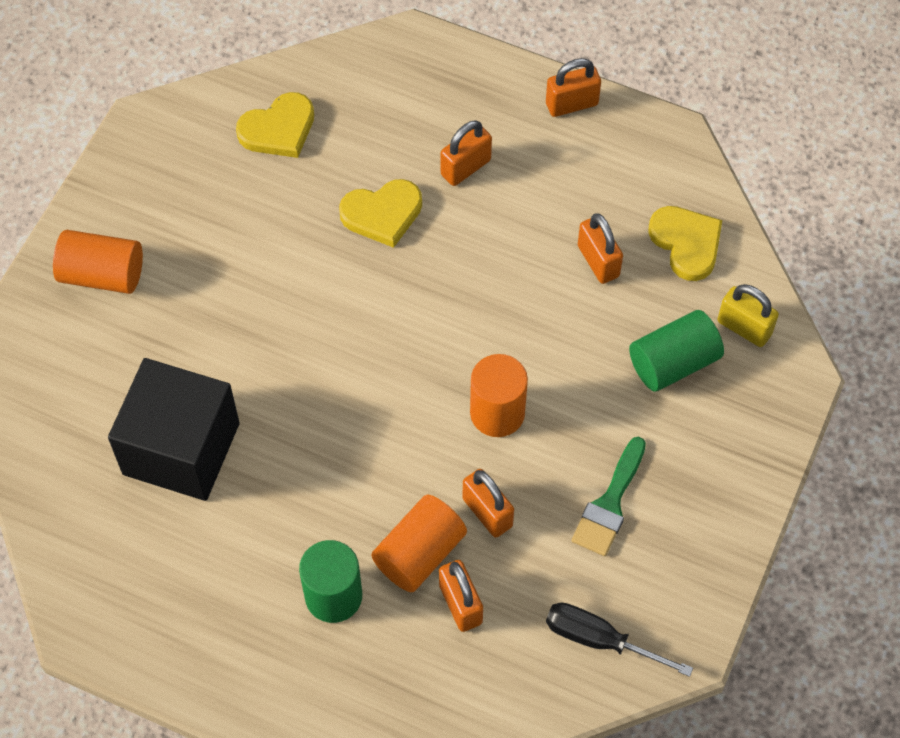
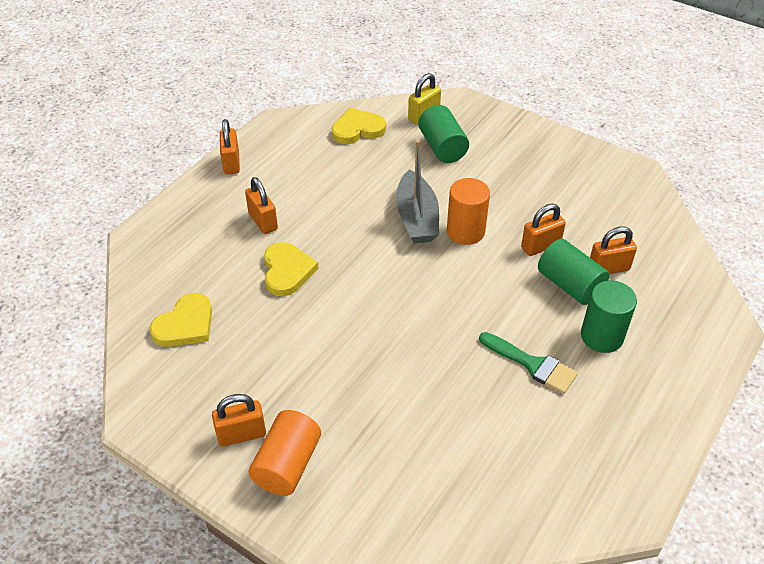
camera: 80 degrees left, 15 degrees down
black cube [108,358,240,501] -> none
yellow heart [236,92,314,158] -> yellow heart turned 60 degrees clockwise [150,293,212,347]
orange cylinder [371,495,467,592] -> green cylinder [538,239,610,305]
black screwdriver [546,603,693,677] -> none
green brush [572,437,646,556] -> green brush moved to [479,332,578,394]
orange padlock [578,213,623,284] -> orange padlock moved to [212,394,266,447]
none -> grey boat [396,140,439,244]

